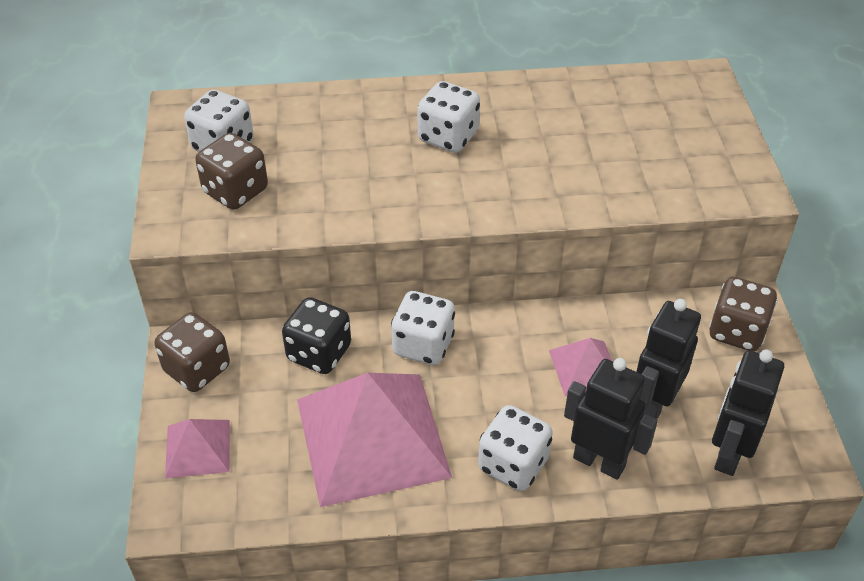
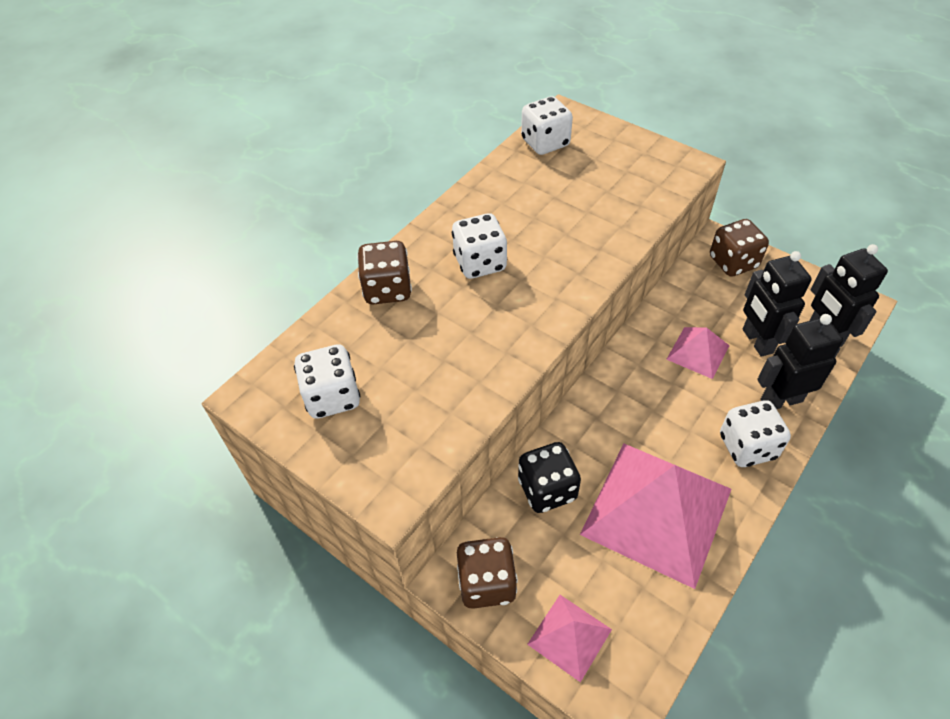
camera: 45 degrees left, 5 degrees up
brown dice [195,133,268,209] -> brown dice moved to [357,241,412,305]
white dice [391,291,455,365] -> white dice moved to [521,96,573,155]

